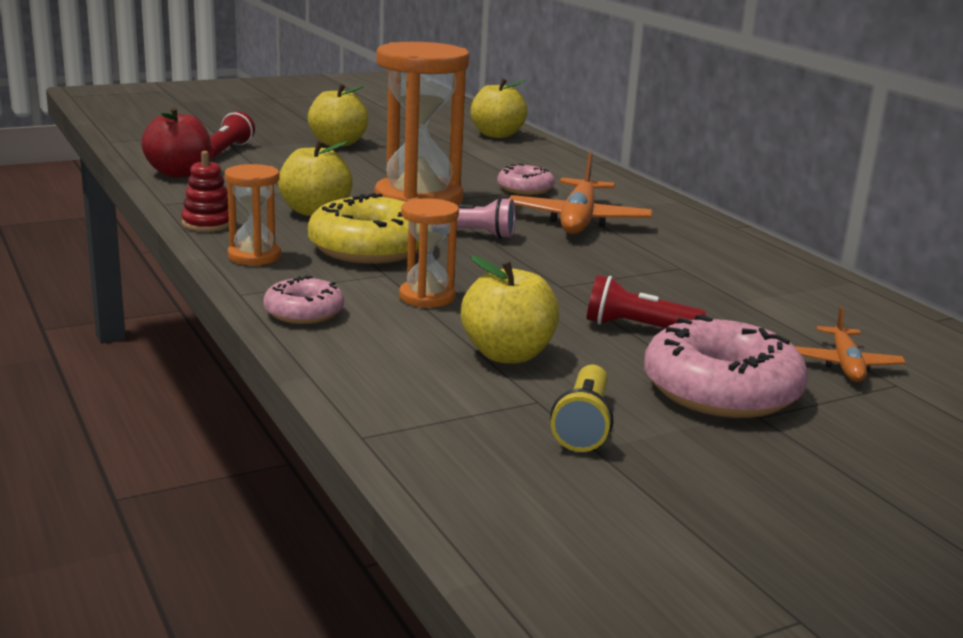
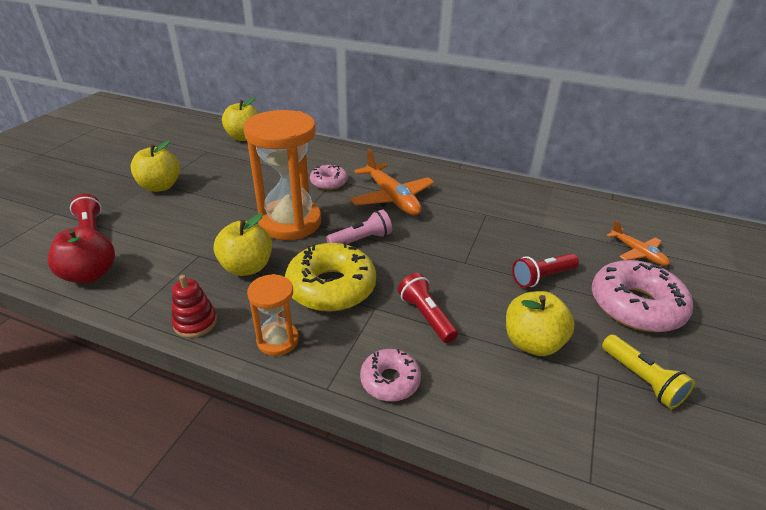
camera: 40 degrees left, 15 degrees up
orange hourglass [399,198,459,308] -> red flashlight [398,273,458,343]

